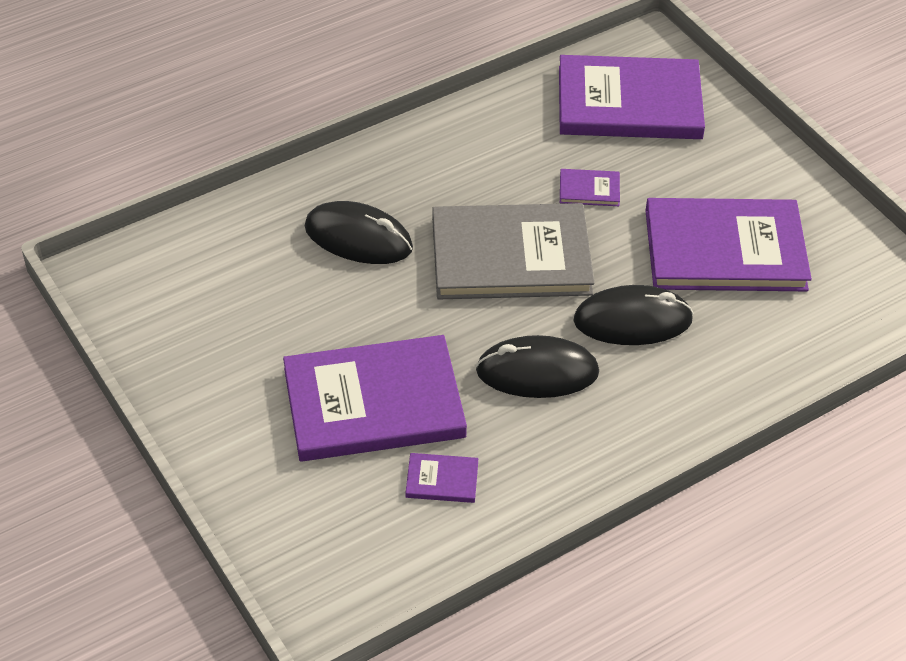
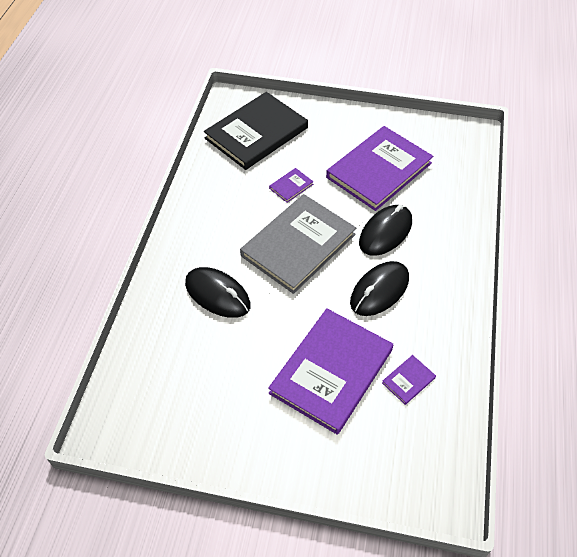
camera: 45 degrees left, 5 degrees up
black mouse [305,201,413,264] -> black mouse turned 60 degrees clockwise [185,267,251,318]
purple book [559,55,705,139] -> black book [204,92,308,170]

